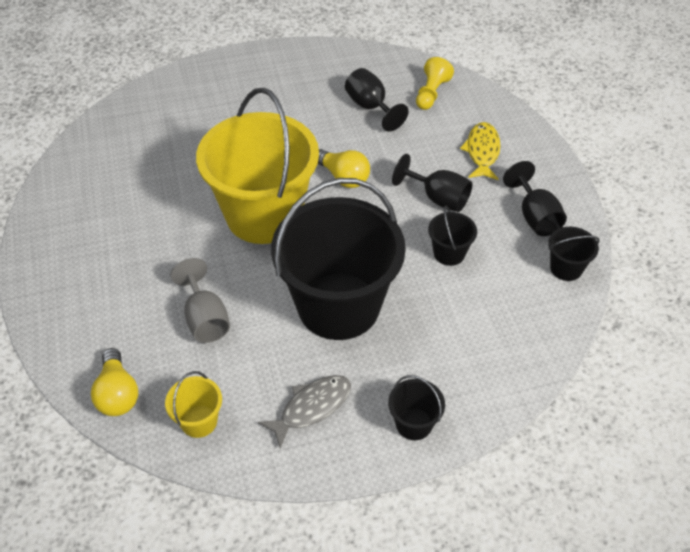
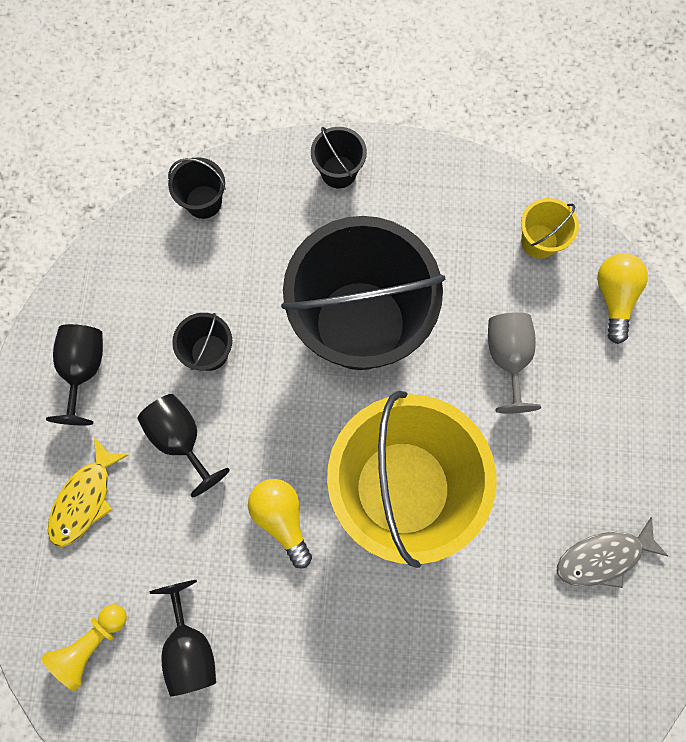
camera: 160 degrees left, 25 degrees up
grey fish [258,375,351,449] -> grey fish moved to [557,517,668,588]
black bucket [548,227,600,281] -> black bucket moved to [168,157,226,219]

